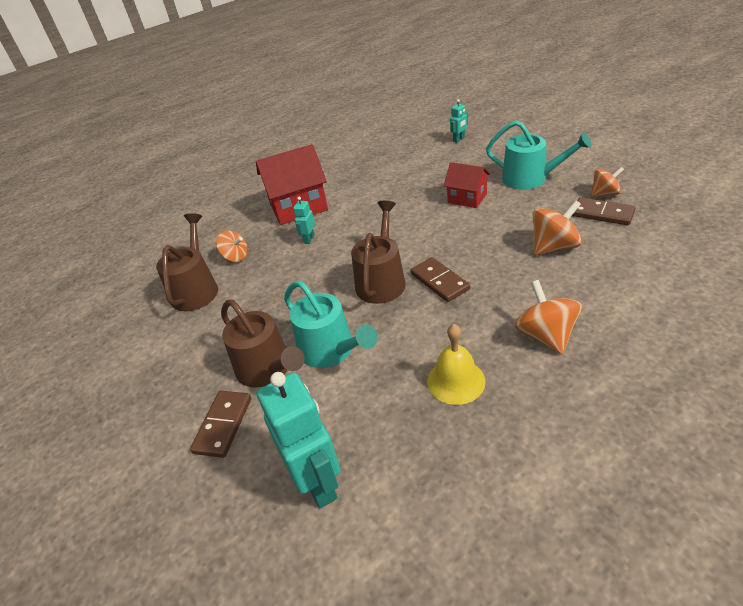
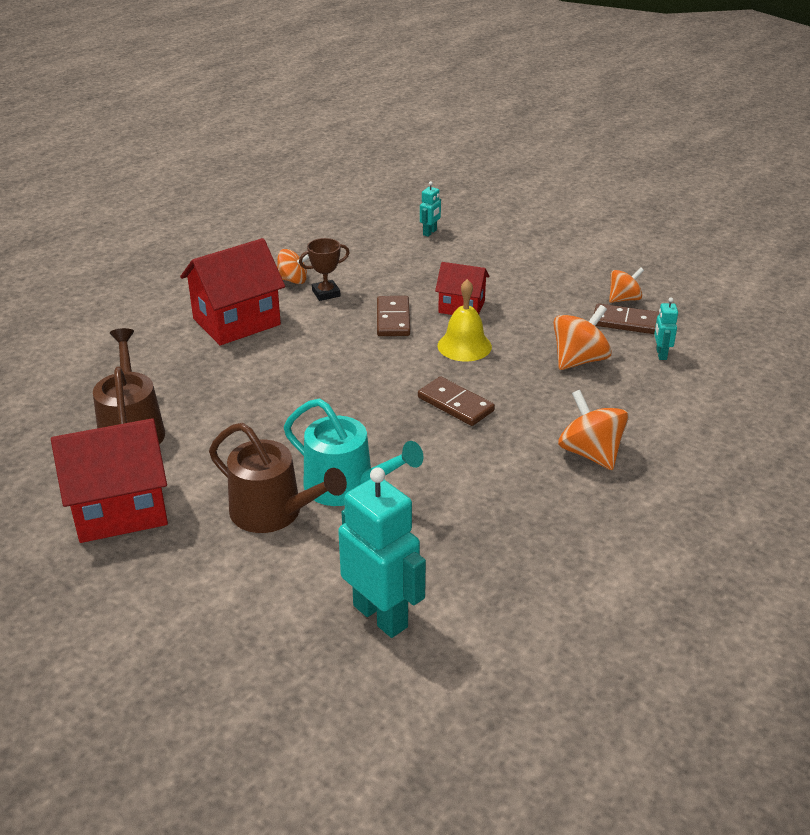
camera: 20 degrees left, 5 degrees down
brown domino [190,391,251,458] -> brown domino moved to [377,296,410,336]
orange spinning top [216,231,247,262] -> orange spinning top moved to [277,249,309,284]
turquoise robot [293,196,315,244] -> turquoise robot moved to [654,297,678,360]
brown watering can [351,201,406,304] -> none
yellow bell [427,324,486,405] -> yellow bell moved to [438,279,492,362]
turquoise watering can [486,120,592,190] -> none
none -> red house [51,418,168,543]
none -> brown trophy [299,238,350,301]

